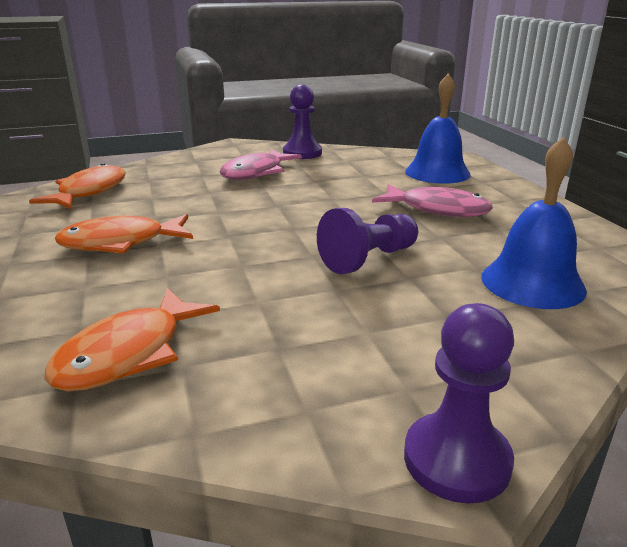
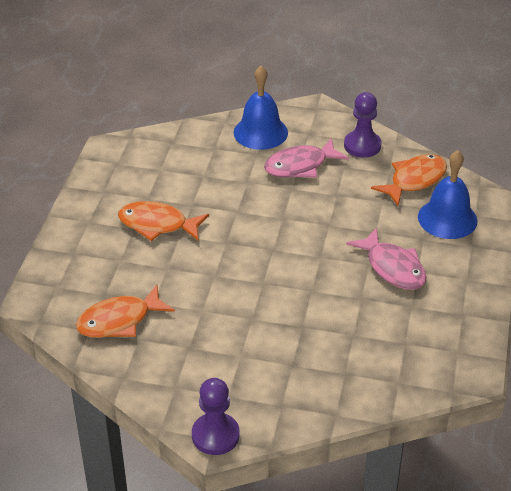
camera: 30 degrees right, 15 degrees up
orange fish [29,163,125,209] -> orange fish moved to [371,154,447,206]
purple pawn [317,208,418,274] -> none
blue bell [482,137,587,309] -> blue bell moved to [234,66,288,150]

